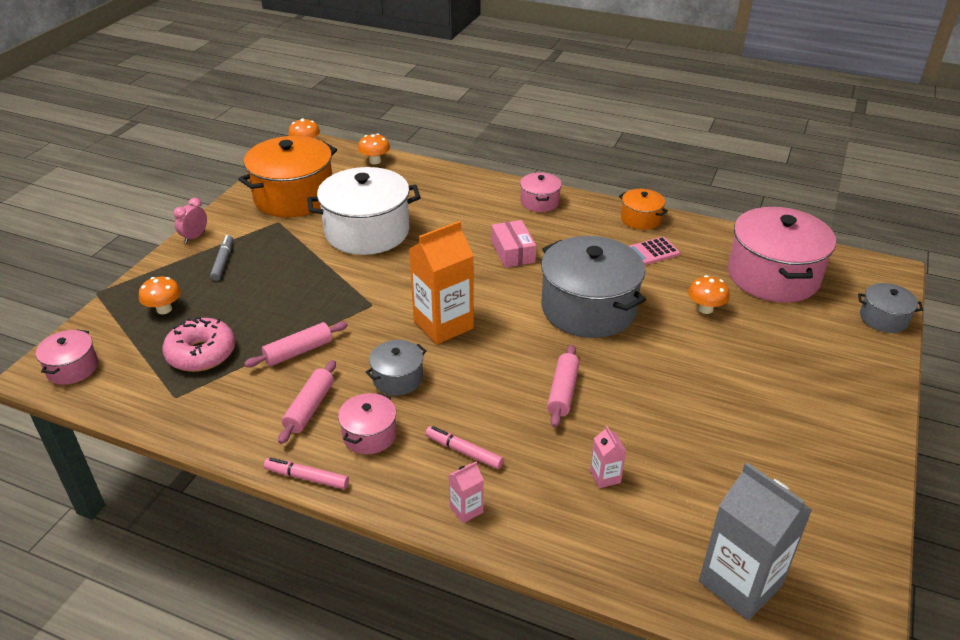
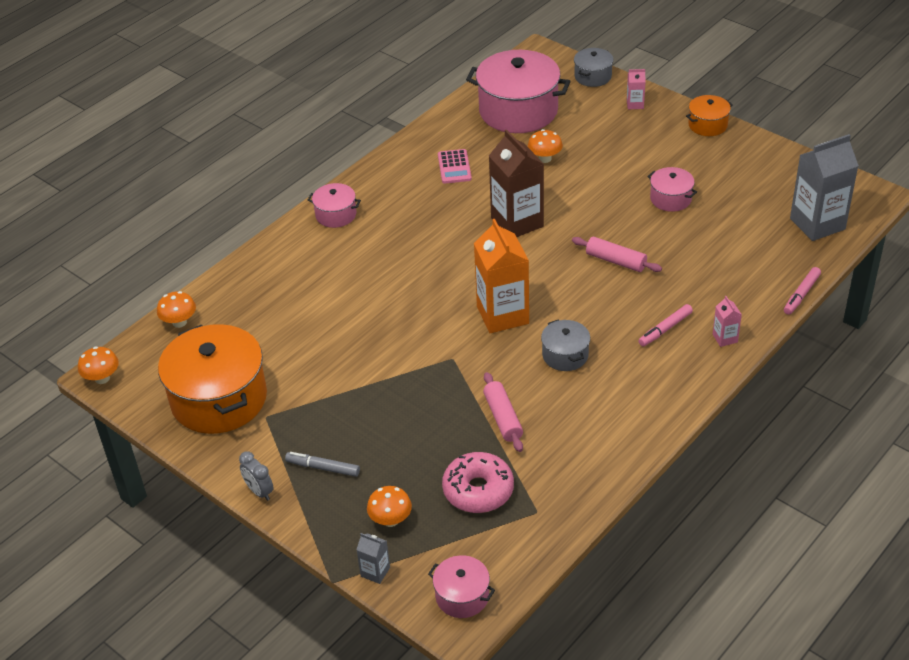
camera: 70 degrees left, 5 degrees up
pink clock [174,198,207,243] -> grey clock [239,451,274,501]
pink marker [264,458,349,489] -> pink marker moved to [784,267,821,315]
pink rolling pin [278,360,336,444] -> none
white pot [307,167,421,255] -> none
pink pot [338,393,397,454] -> pink pot moved to [647,167,697,212]
pink box [492,220,536,268] -> none
grey pot [541,236,646,338] -> brown carton [489,129,544,237]
pink carton [590,426,626,488] -> pink carton moved to [627,69,646,109]
orange pot [619,189,668,230] -> orange pot moved to [686,95,733,136]
none -> grey carton [356,533,390,584]

